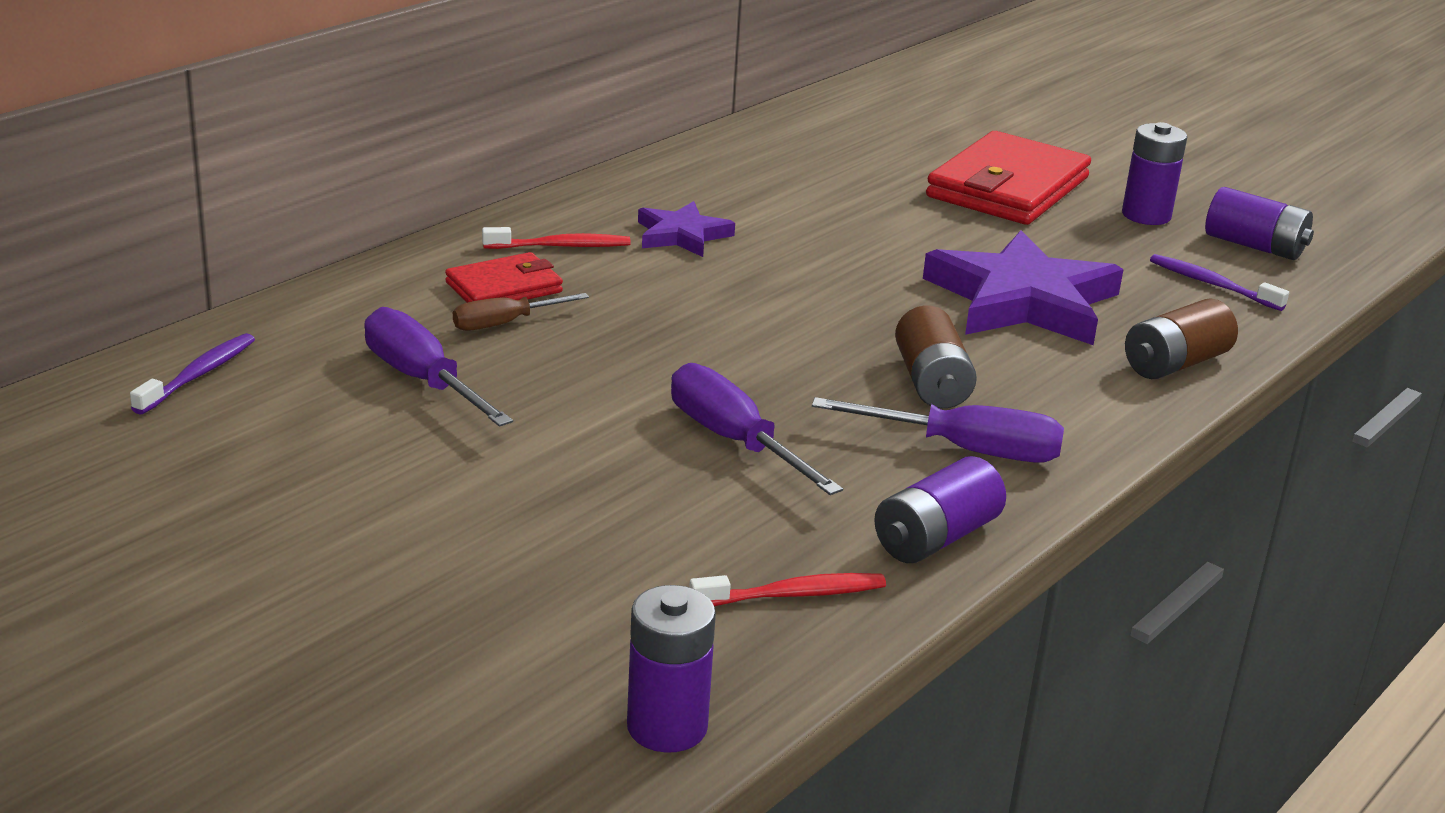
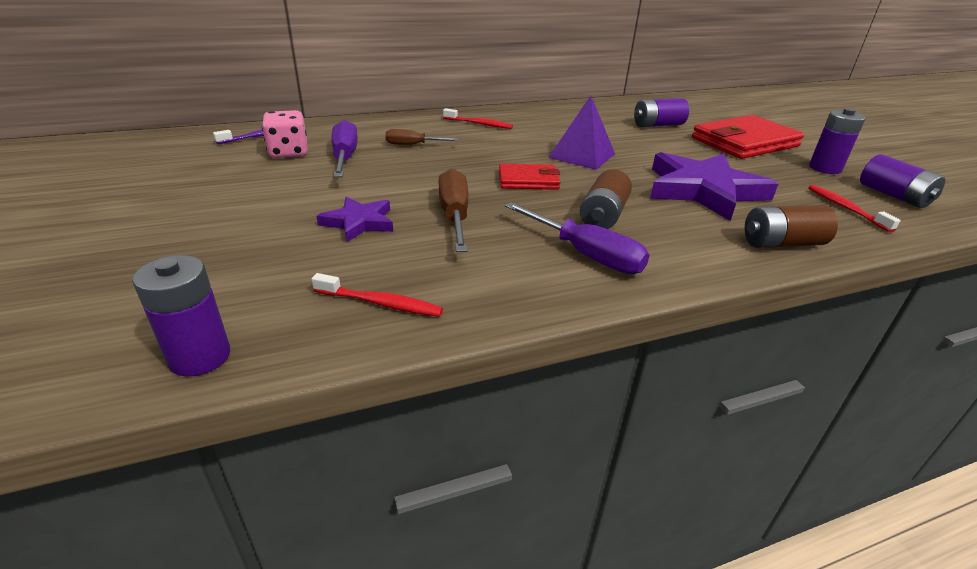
camera: 30 degrees right, 5 degrees up
red wallet [445,252,563,303] -> red wallet moved to [499,164,561,190]
purple star [638,201,735,257] -> purple star moved to [317,197,393,242]
purple screwdriver [671,363,843,495] -> brown screwdriver [439,168,468,252]
purple battery [874,456,1006,563] -> purple battery moved to [634,98,689,127]
purple toothbrush [1150,254,1289,311] -> red toothbrush [808,185,901,233]
none -> pink dice [262,110,308,158]
none -> purple pyramid [548,96,615,170]

